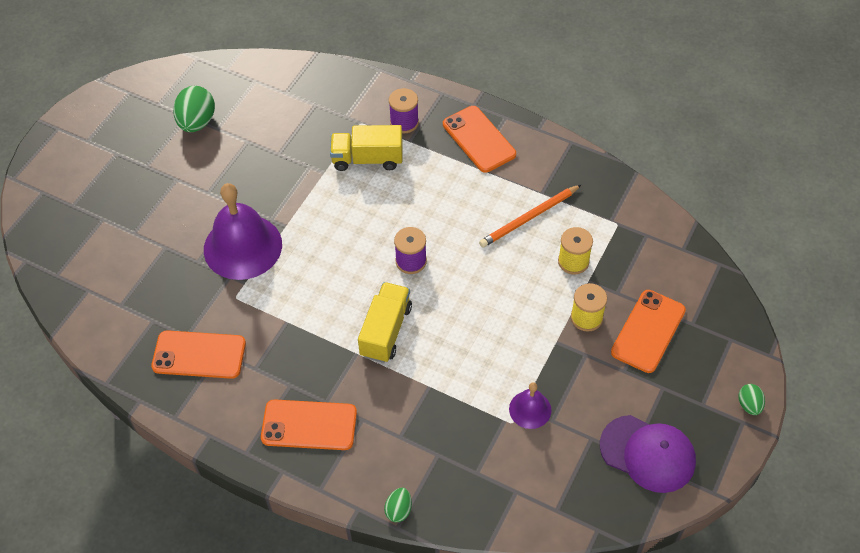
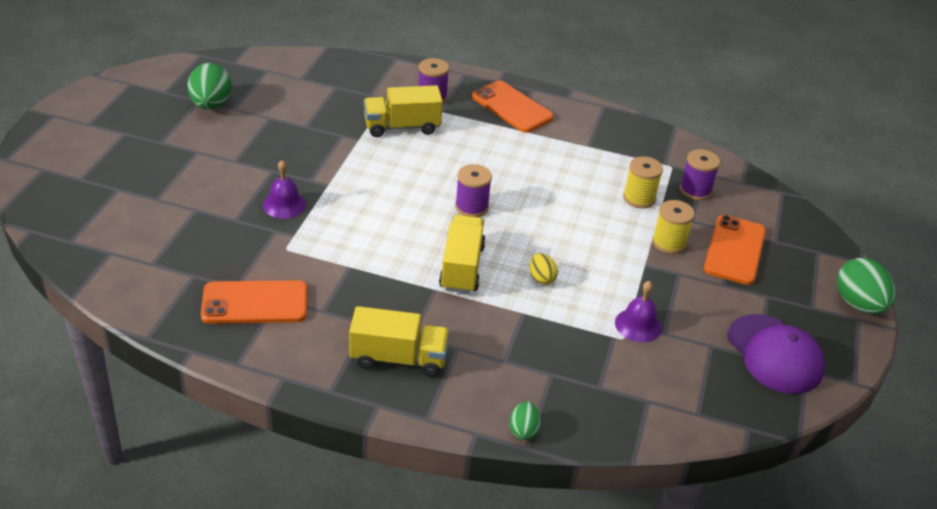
camera: 15 degrees left, 15 degrees down
purple bell [204,183,282,280] -> purple bell [263,160,306,219], size x0.49
orange phone [261,399,357,450] -> yellow truck [349,306,450,377]
orange pencil [479,185,581,248] -> none
purple cap [600,415,696,493] -> purple cap turned 45 degrees clockwise [727,314,825,394]
green egg [738,384,765,415] -> green egg [837,258,895,314], size x1.86
none -> yellow egg [530,253,558,285]
none -> purple spool [680,149,720,200]

